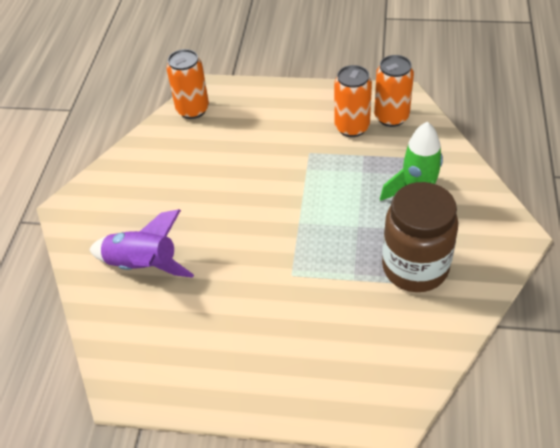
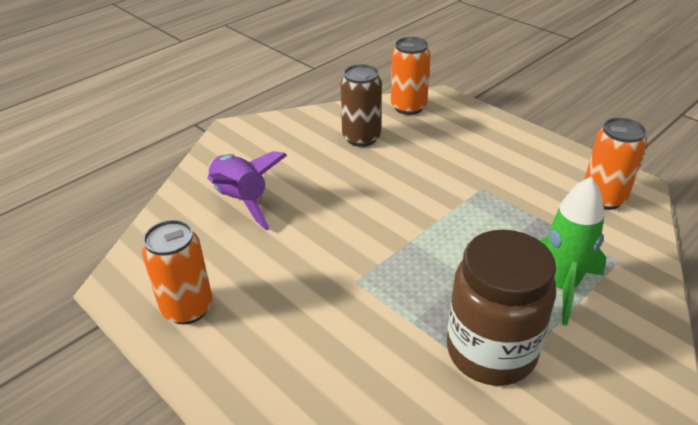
camera: 35 degrees right, 10 degrees down
orange can [334,65,372,137] -> orange can moved to [142,220,213,324]
none -> brown can [341,64,382,147]

